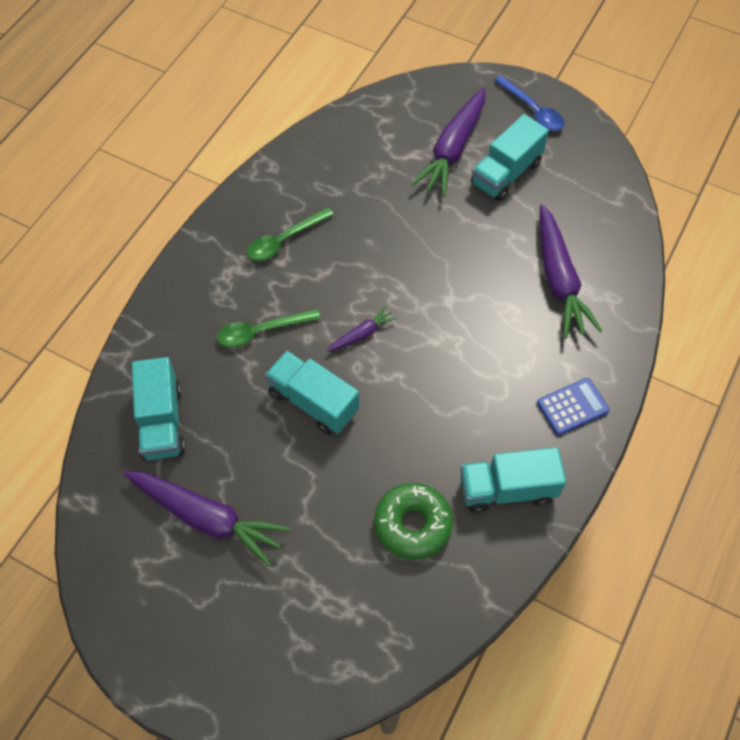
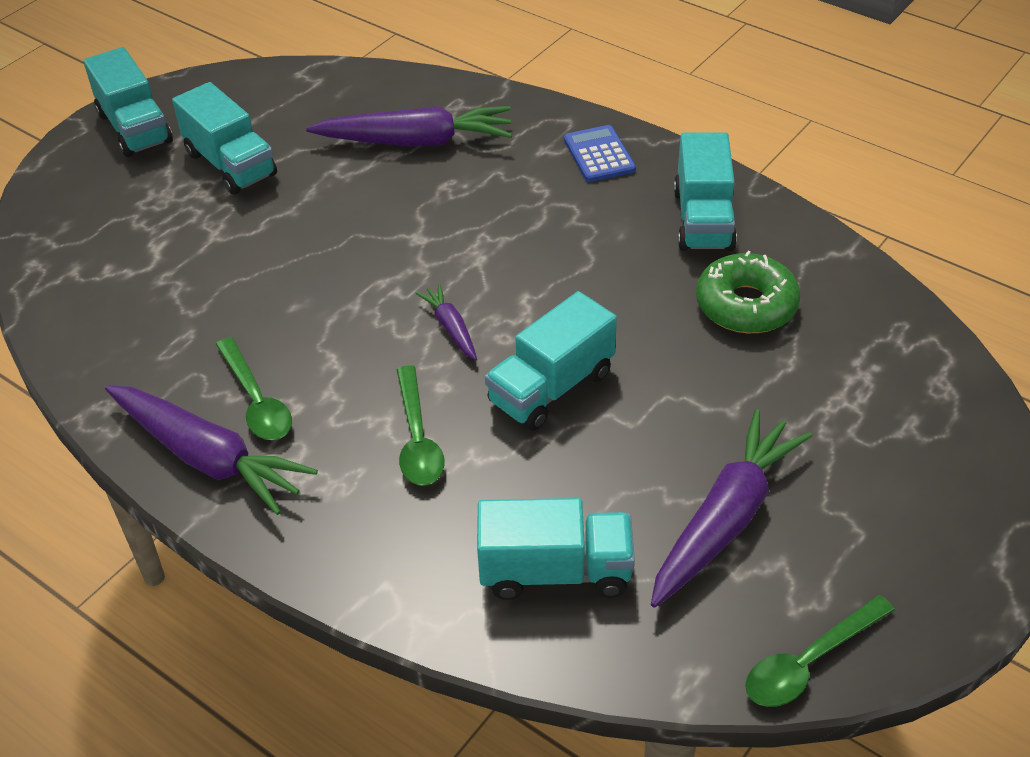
camera: 80 degrees left, 15 degrees down
purple carrot [411,87,485,197] -> purple carrot moved to [105,385,318,515]
blue spoon [494,75,564,131] -> turquoise truck [83,47,173,157]
none -> green spoon [745,595,895,707]

